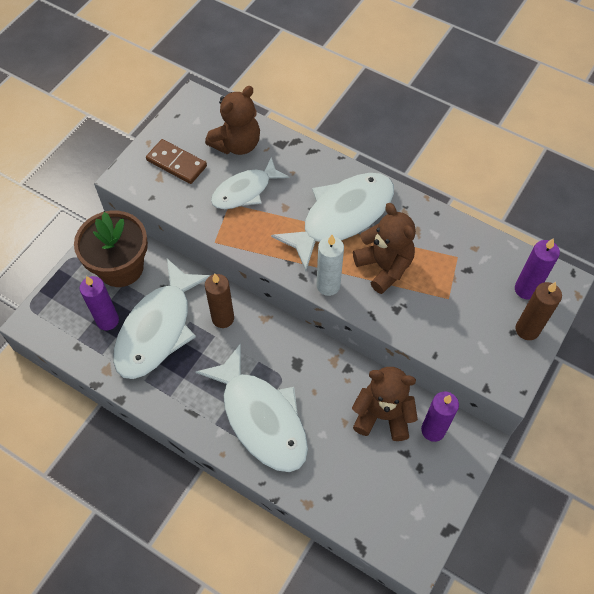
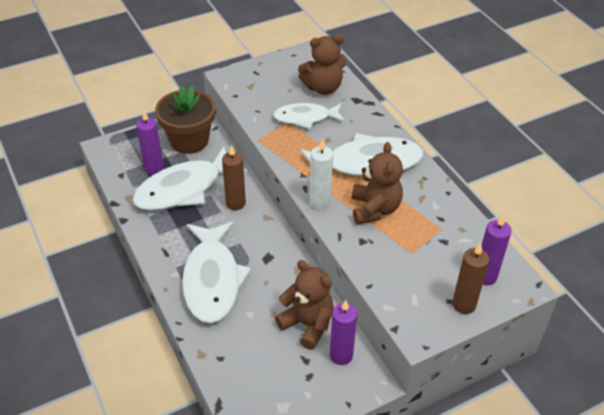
camera: 30 degrees right, 15 degrees down
brown domino [146,139,207,184] -> none

